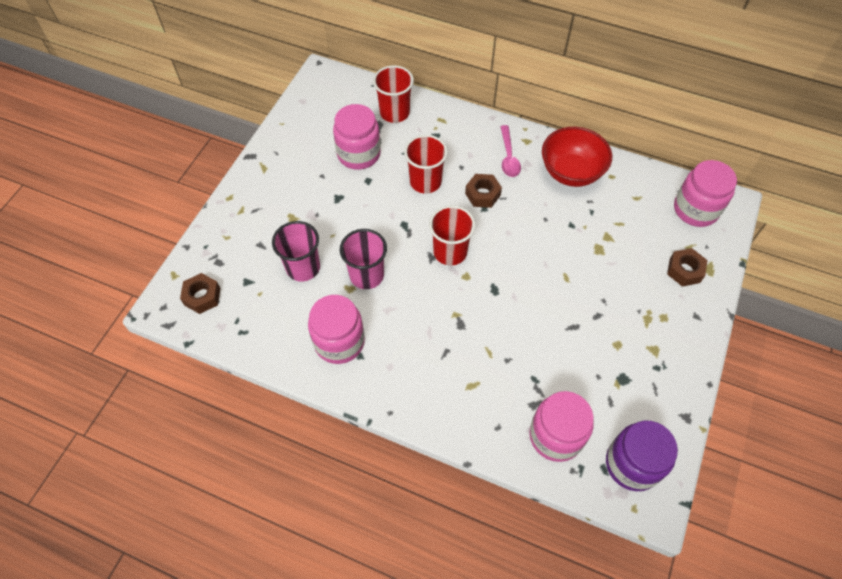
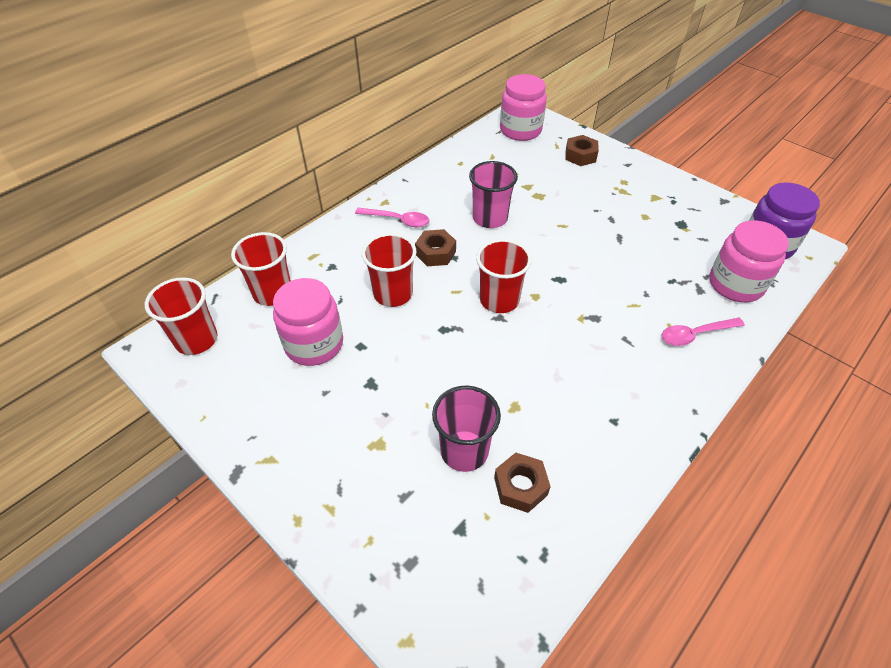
camera: 70 degrees left, 10 degrees down
brown nut [180,273,221,314] -> brown nut moved to [494,453,551,513]
pink jar [308,295,365,364] -> none
pink cup [340,229,387,289] -> pink cup moved to [469,161,518,228]
red bowl [542,127,612,187] -> none
none -> red cup [145,277,217,355]
none -> pink spoon [661,318,745,346]

